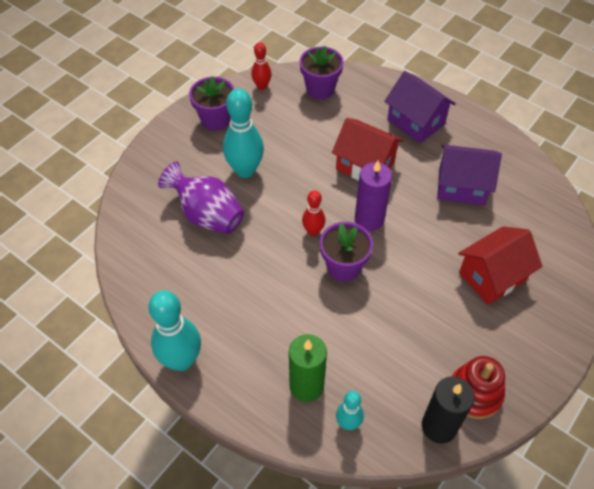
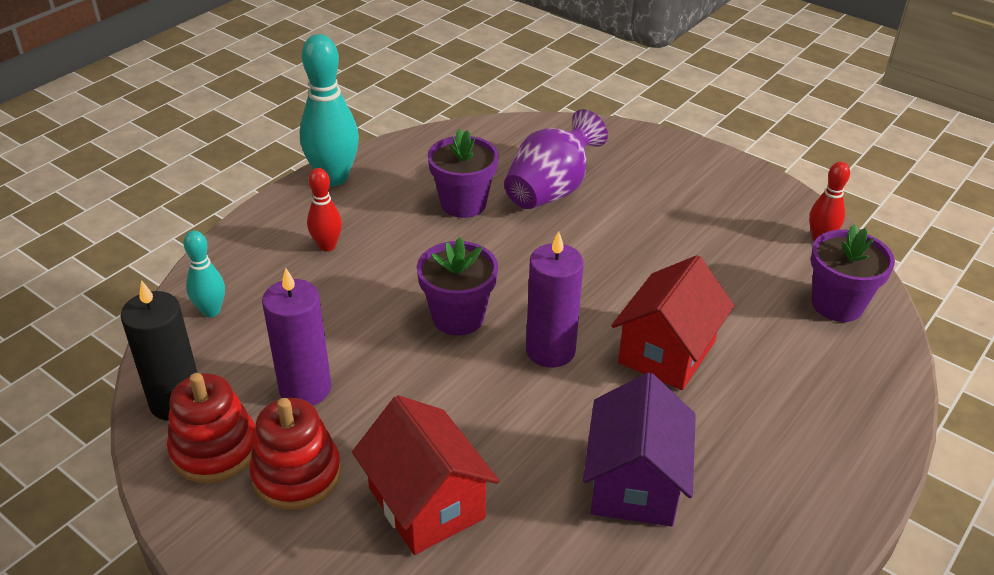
camera: 90 degrees right, 15 degrees down
purple flower pot [189,76,234,131] -> purple flower pot moved to [428,129,499,218]
turquoise bowling pin [223,88,264,178] -> none
green candle [289,334,327,402] -> none
red bowling pin [302,190,325,236] -> red bowling pin moved to [307,168,342,251]
purple house [384,71,456,143] -> none
none -> red stacking toy [250,398,341,510]
none -> purple candle [262,268,332,405]

